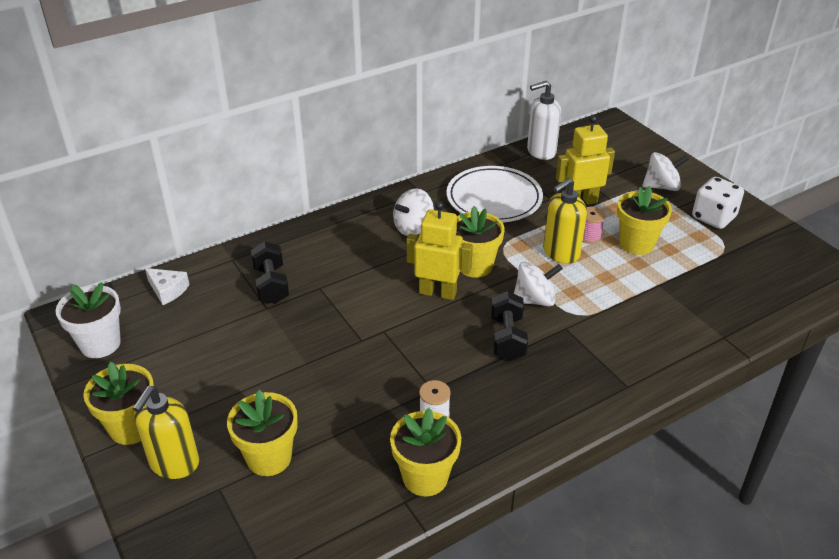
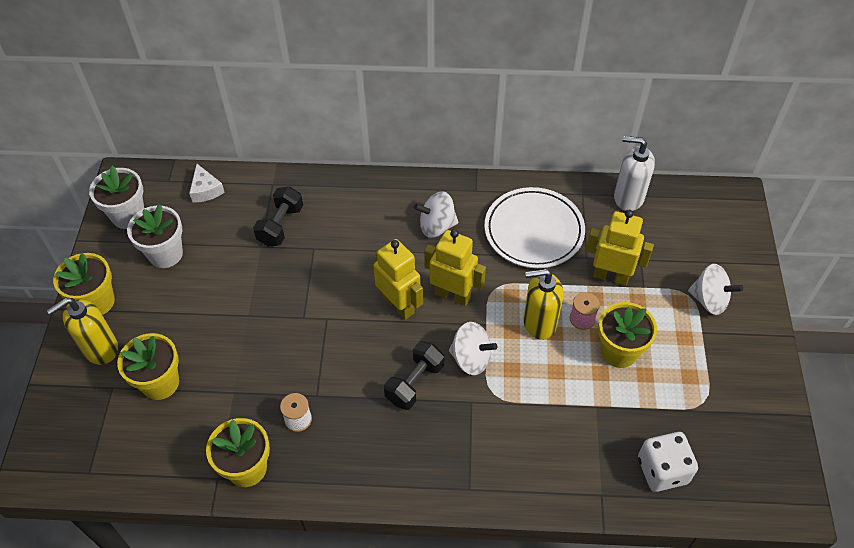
camera: 35 degrees right, 15 degrees up
yellow flower pot [456,206,505,278] -> yellow robot [424,229,486,306]
white dice [692,177,744,229] -> white dice moved to [638,432,698,492]
none -> white flower pot [127,204,183,268]

